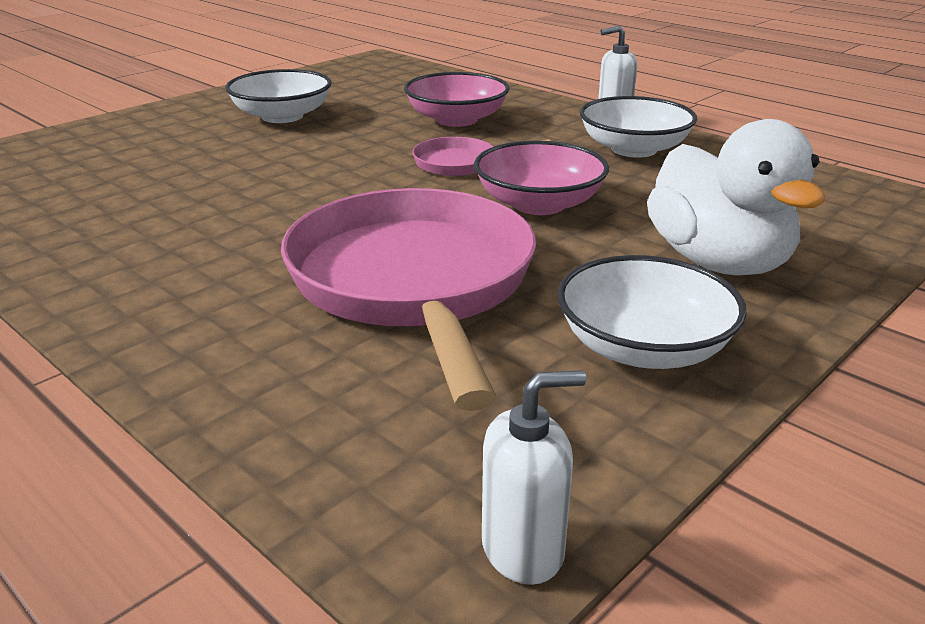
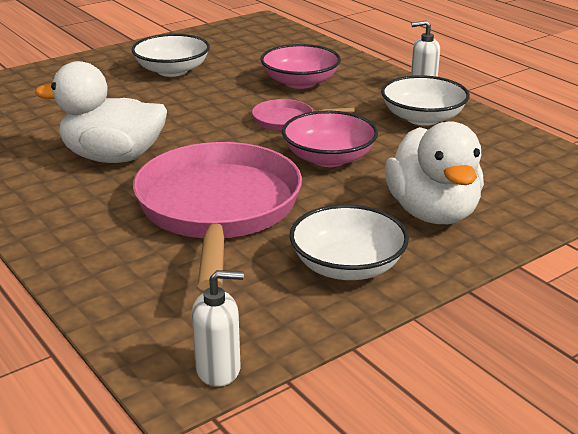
camera: 10 degrees right, 0 degrees up
none -> white duck [35,61,167,163]

